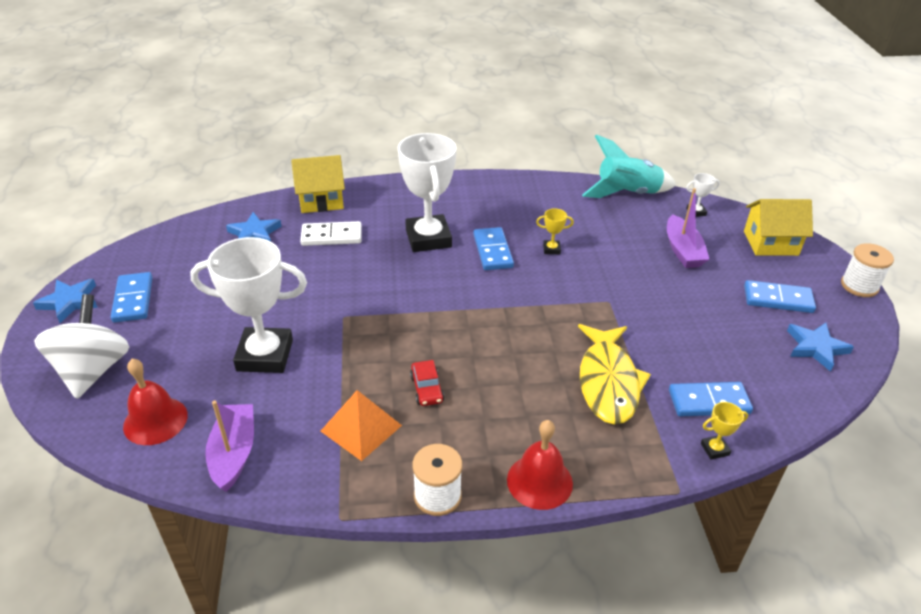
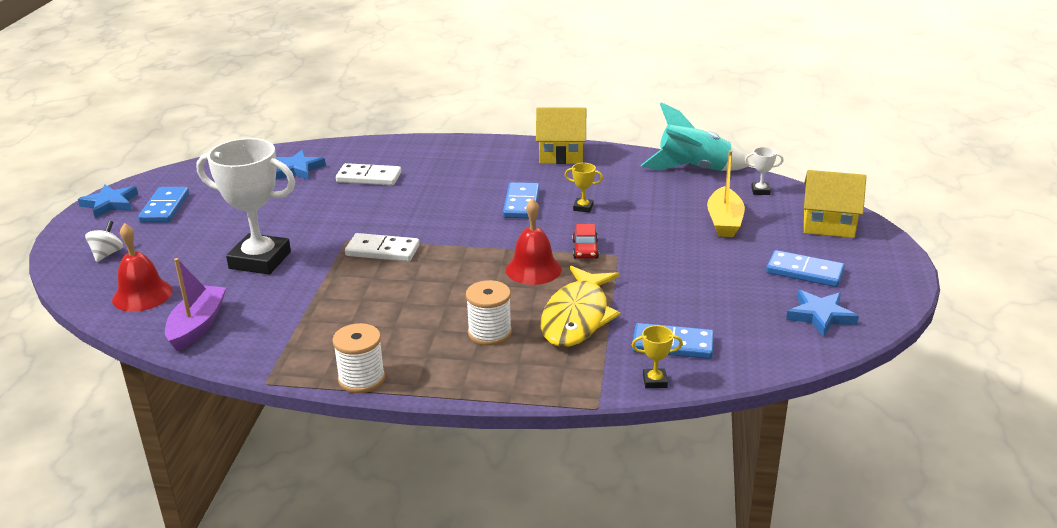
camera: 15 degrees right, 10 degrees down
white spinning top [34,294,129,399] -> white spinning top [85,221,123,262], size x0.47
yellow house [291,155,345,213] -> yellow house moved to [536,107,586,164]
orange pyramid [321,390,402,461] -> none
white trophy [398,133,457,252] -> none
red car [410,360,444,406] -> red car moved to [572,224,599,259]
red bell [507,420,573,510] -> red bell moved to [506,198,562,285]
purple boat [667,188,710,268] -> yellow boat [707,150,745,237]
white spool [841,243,894,297] -> white spool moved to [466,280,512,346]
none -> white domino [345,233,420,262]

